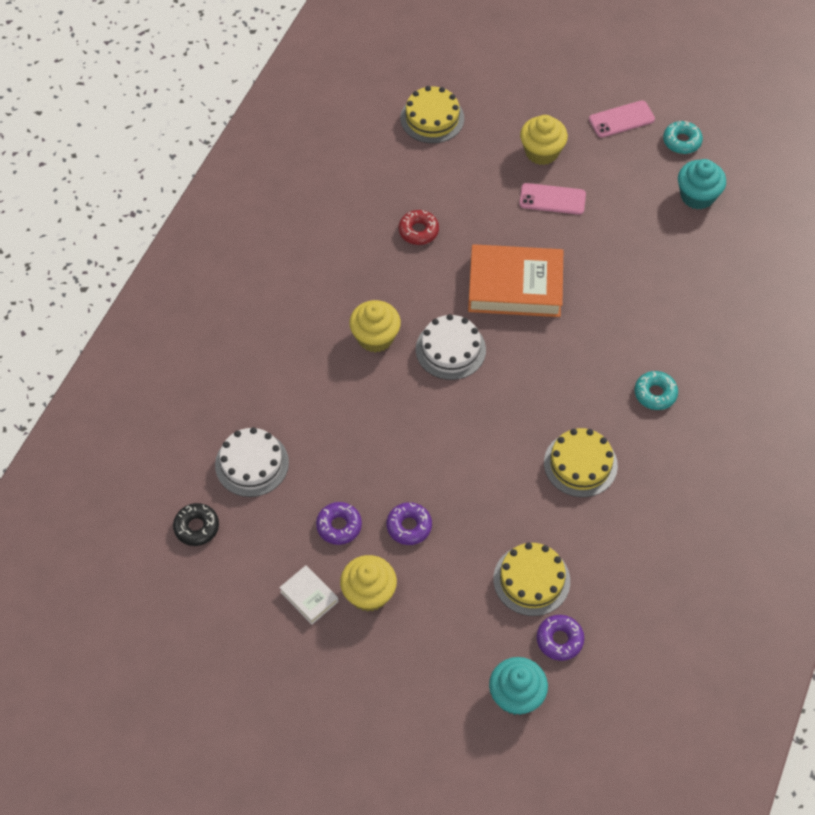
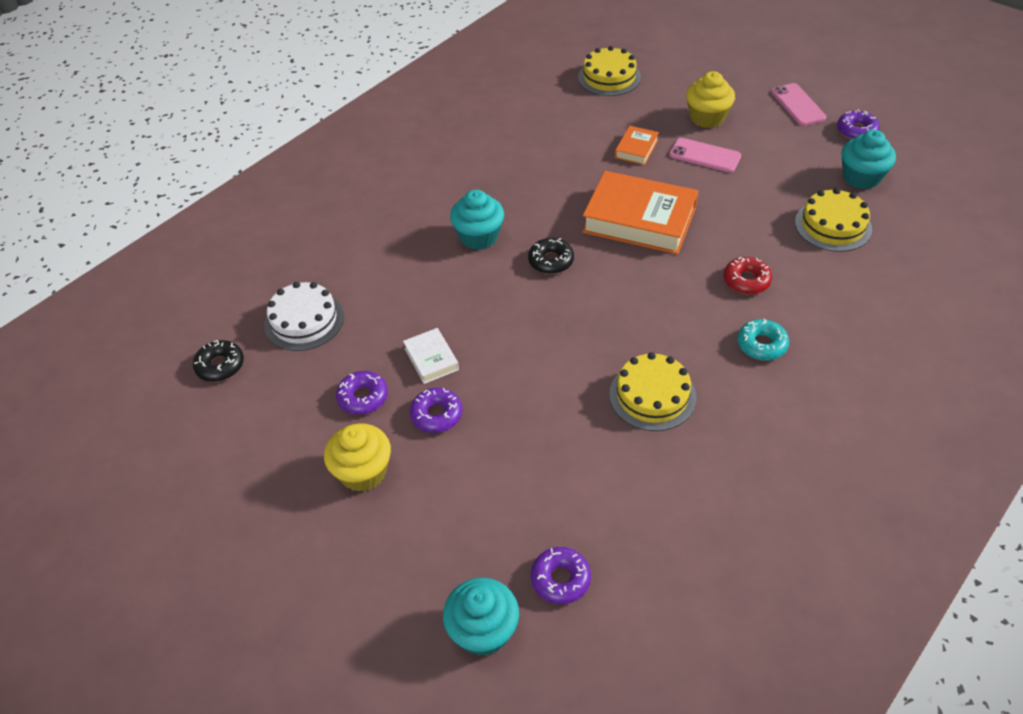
camera: 20 degrees right, 10 degrees down
white book [279,565,338,624] -> white book moved to [403,328,459,384]
yellow cupcake [349,300,401,353] -> turquoise cupcake [450,190,504,250]
red donut [399,210,439,245] -> red donut moved to [724,257,772,294]
white cake [416,314,486,380] -> black donut [528,238,574,274]
yellow cake [494,542,570,616] -> yellow cake moved to [795,188,872,252]
pink phone [589,100,655,138] -> pink phone turned 75 degrees clockwise [771,83,826,126]
turquoise donut [663,121,703,154] -> purple donut [837,110,880,139]
none -> orange book [615,126,659,165]

